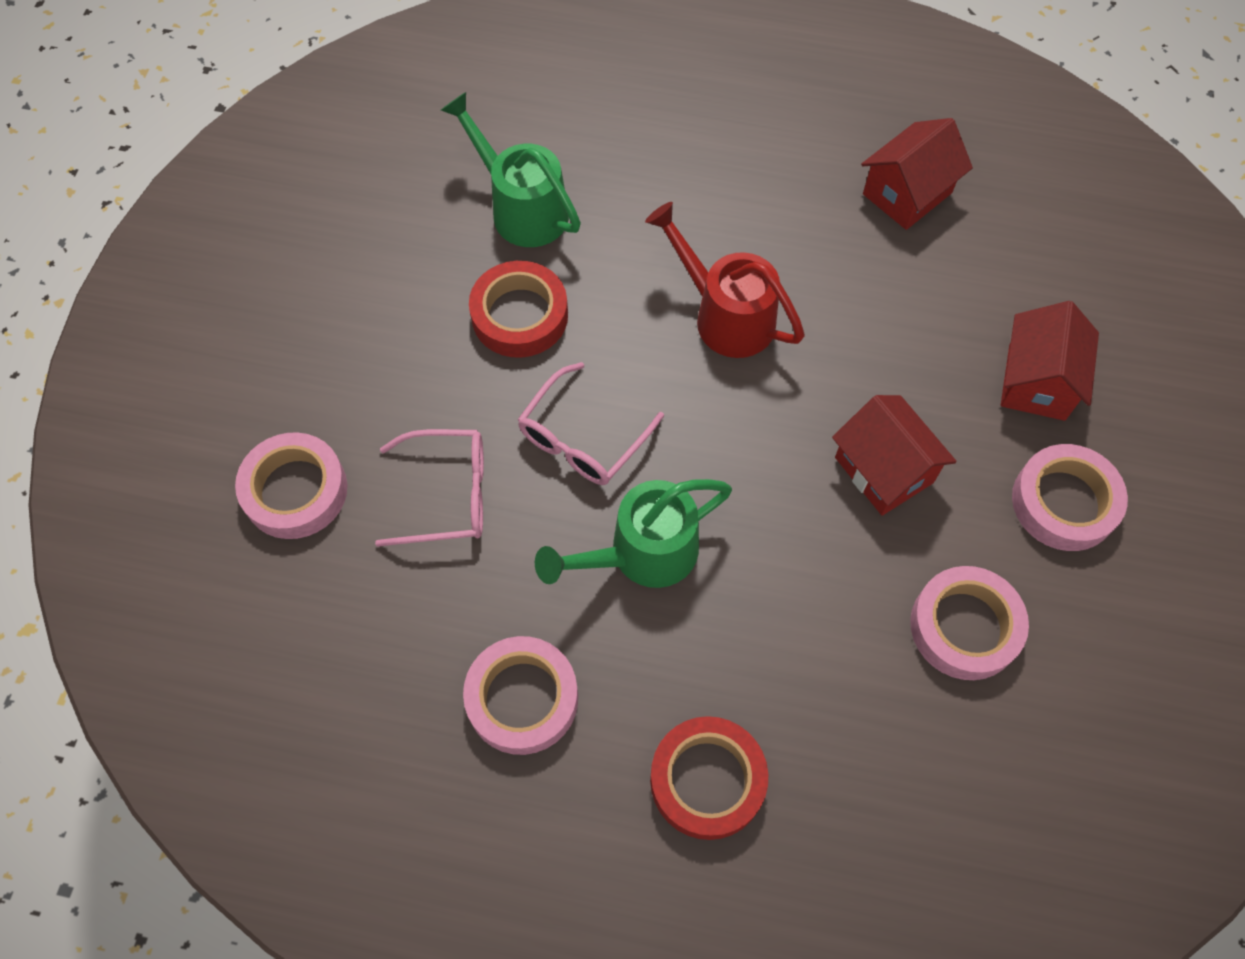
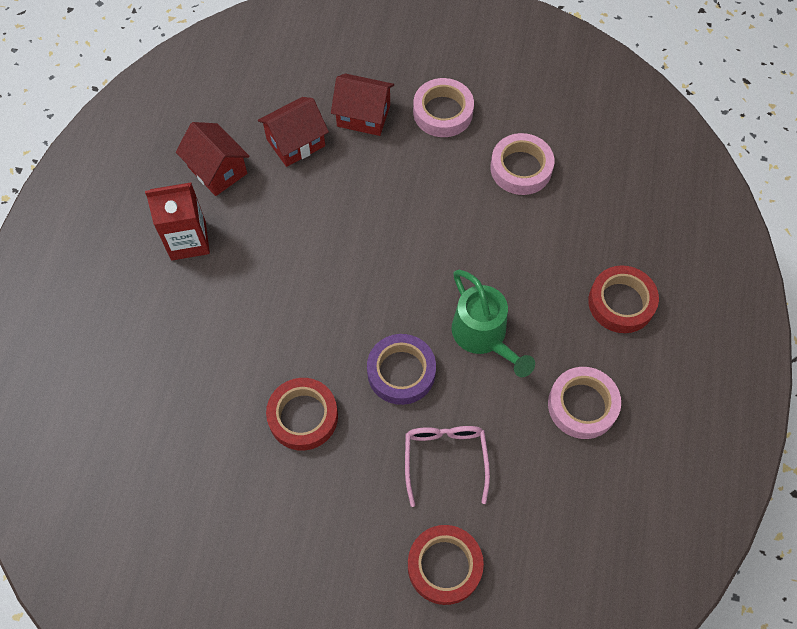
camera: 90 degrees left, 0 degrees up
pink tape [235,432,347,539] -> red tape [408,525,484,605]
green watering can [441,92,581,247] -> none
pink glasses [518,362,664,485] -> purple tape [367,334,436,405]
red watering can [645,202,805,358] -> none
red house [832,395,957,516] -> red house moved to [258,97,329,167]
none -> red carton [145,183,210,260]

